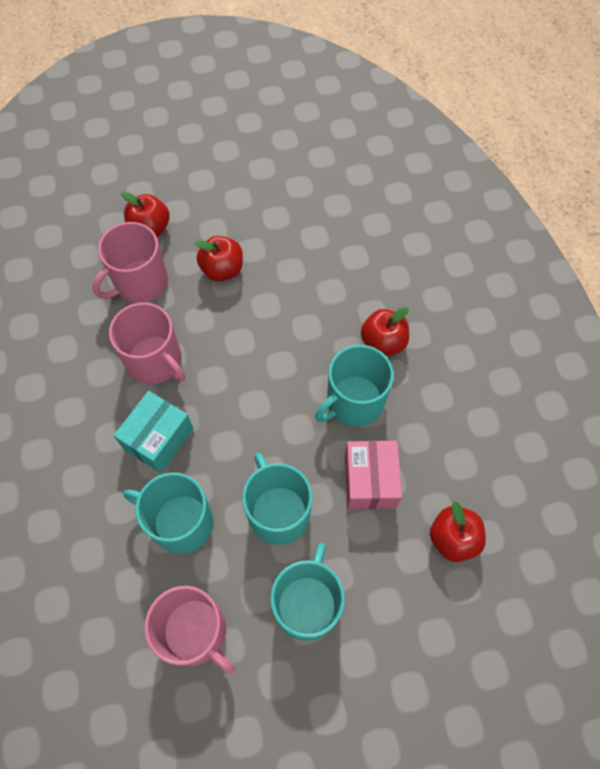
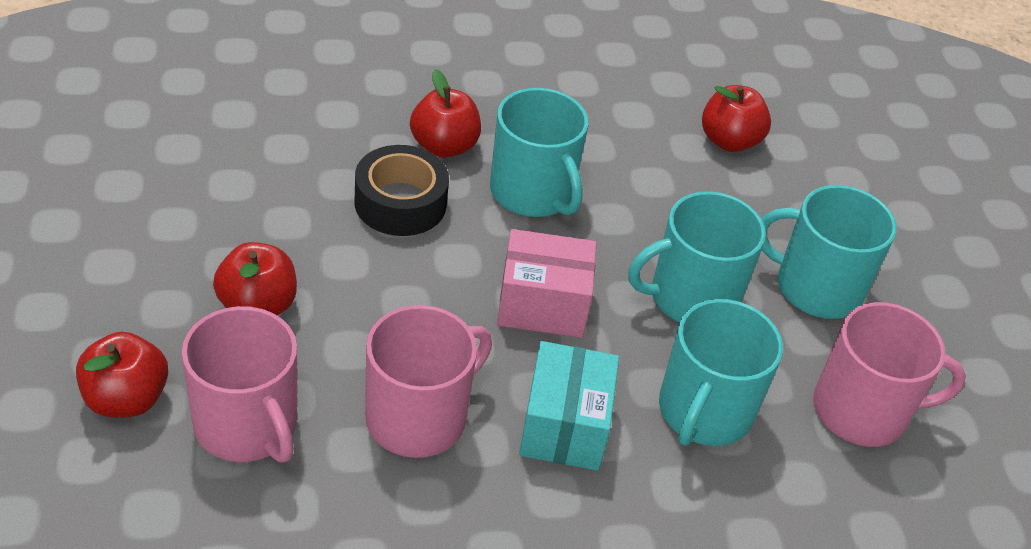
camera: 90 degrees left, 20 degrees down
turquoise box [114,391,193,473] -> turquoise box turned 60 degrees clockwise [519,341,619,471]
pink mug [145,586,235,674] -> pink mug turned 45 degrees clockwise [814,302,966,447]
pink box [345,441,402,509] -> pink box moved to [497,229,597,338]
none -> black tape [354,145,449,236]

